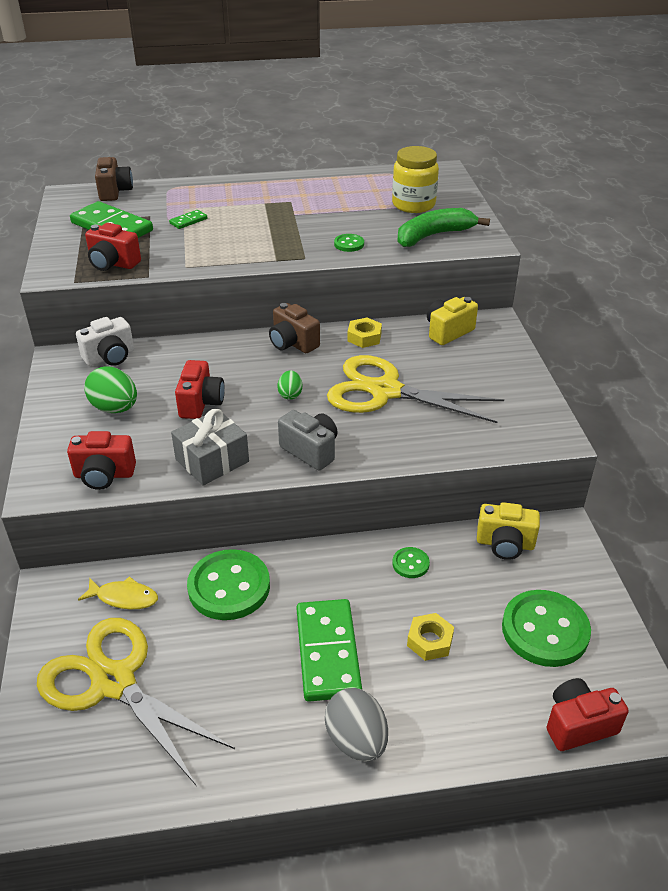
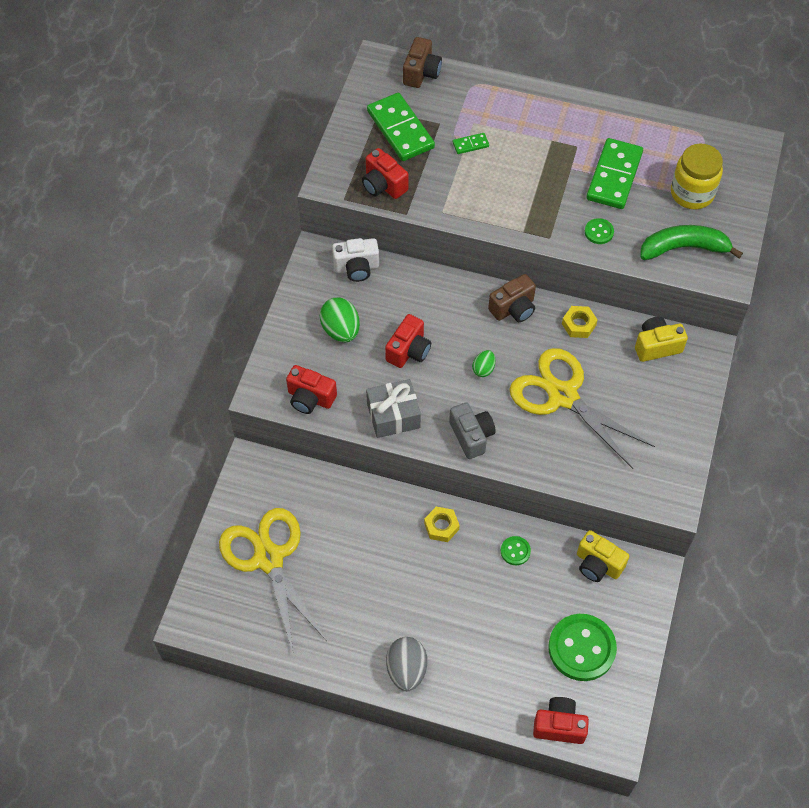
camera: 25 degrees right, 20 degrees up
yellow fish [78,576,158,610] -> none
green button [187,549,270,620] -> none
brown camera [269,303,320,353] -> brown camera turned 105 degrees counterclockwise [488,274,536,322]
green domino [296,599,362,702] -> green domino moved to [586,138,643,209]
yellow nut [407,613,454,661] -> yellow nut moved to [424,507,460,542]

